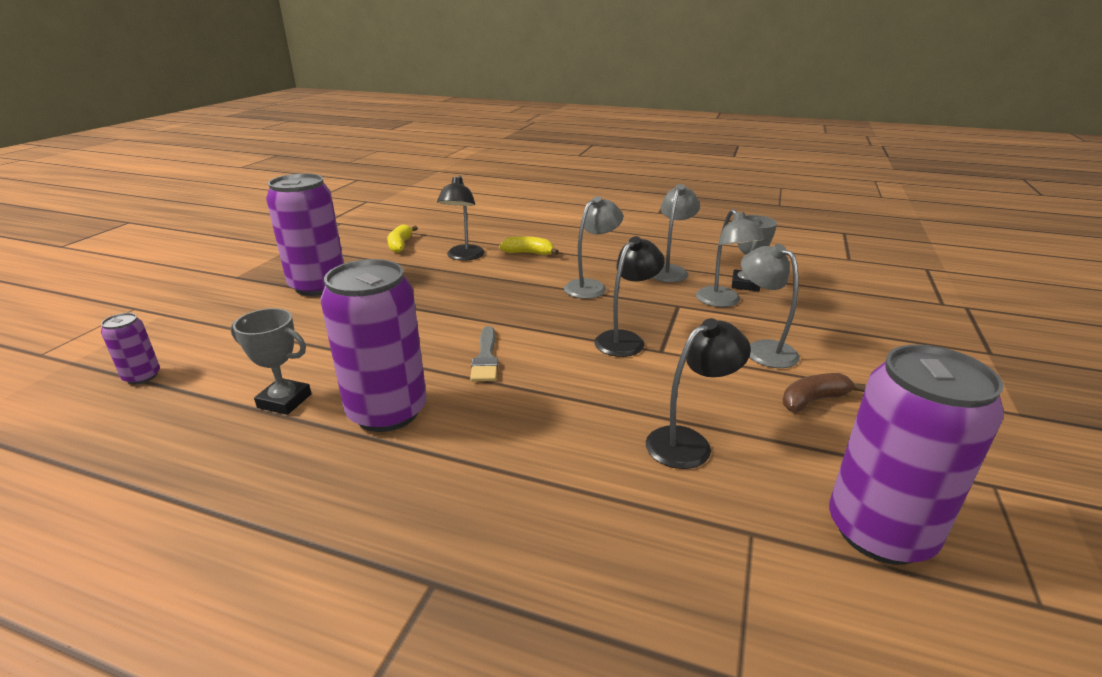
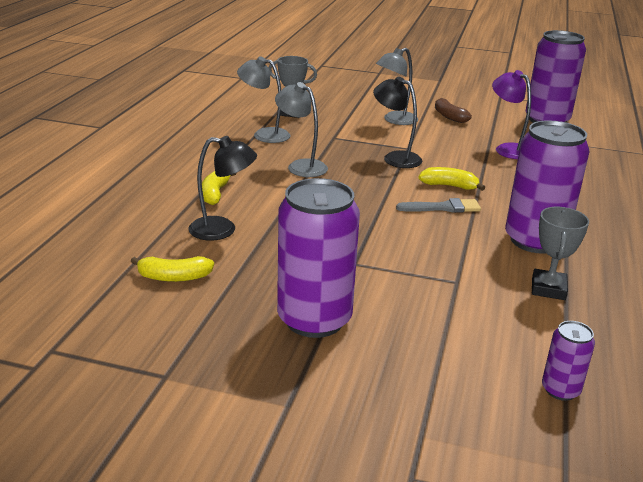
camera: 95 degrees left, 0 degrees up
black lamp [646,318,751,469] -> purple lamp [492,70,531,159]
grey lamp [696,209,765,307] -> none
none -> yellow banana [419,167,485,191]

